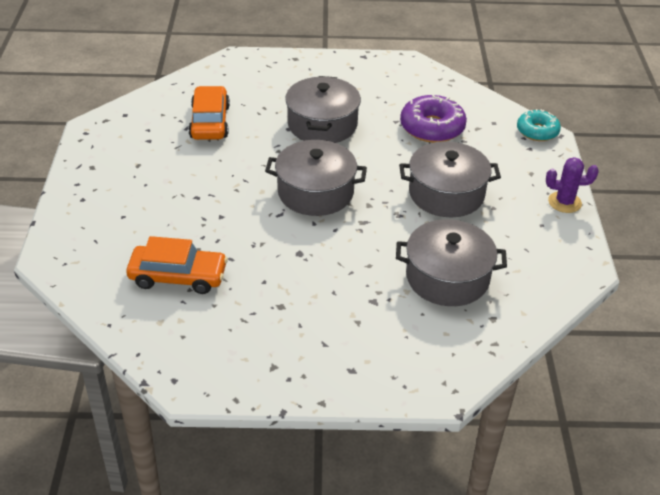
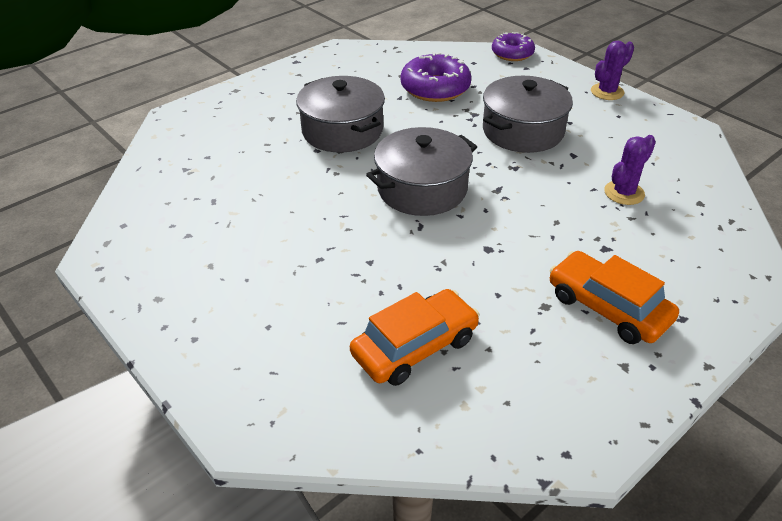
camera: 40 degrees left, 0 degrees up
orange car [188,86,230,140] -> orange car moved to [550,251,679,344]
grey pot [396,219,507,306] -> purple cactus [604,135,656,205]
turquoise donut [517,109,561,141] -> purple donut [492,32,535,61]

